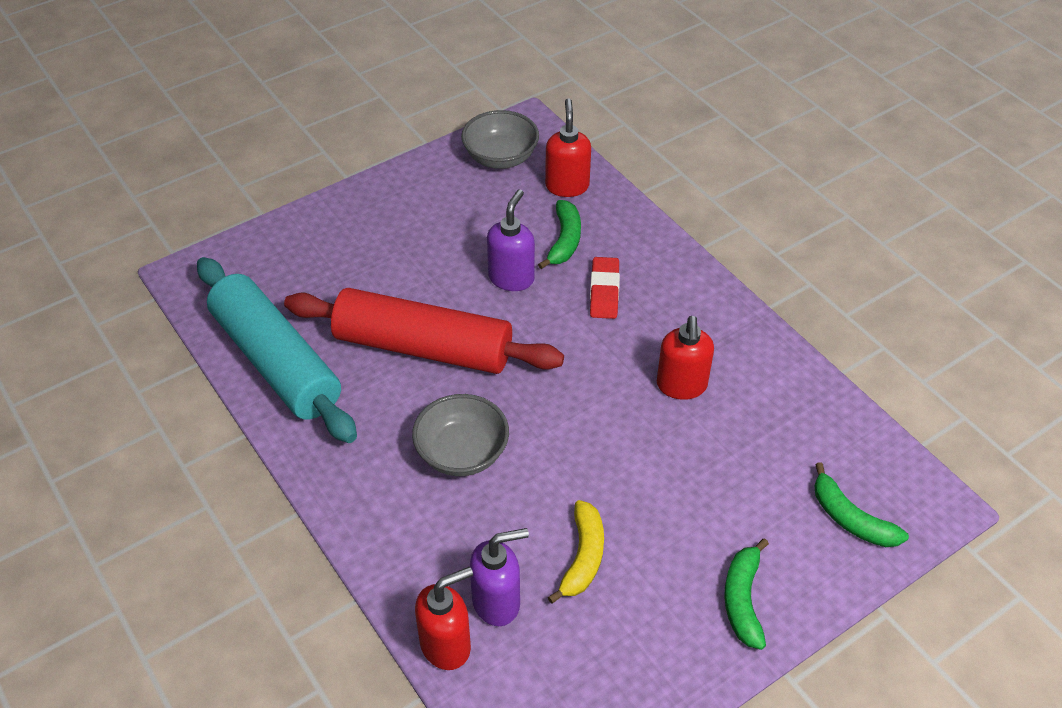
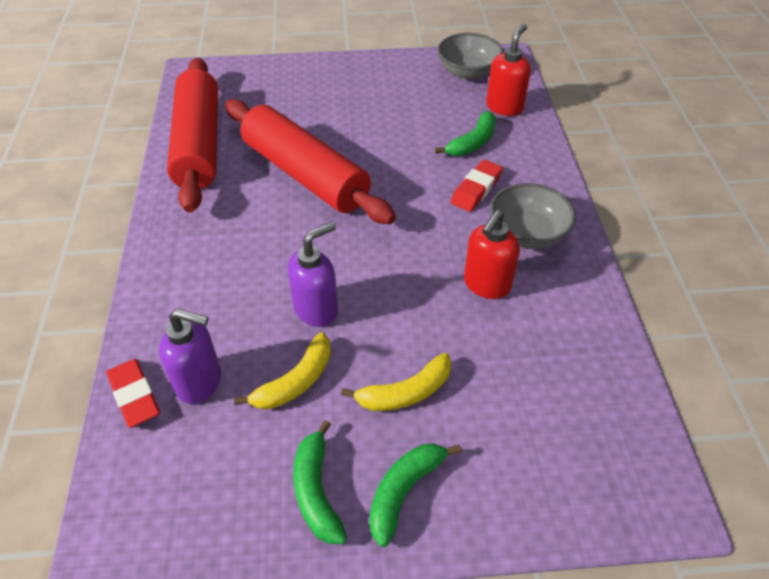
camera: 30 degrees right, 0 degrees up
turquoise rolling pin [197,257,357,443] -> red rolling pin [167,58,218,213]
grey bowl [412,394,509,476] -> grey bowl moved to [490,183,576,249]
red soap dispenser [415,567,473,670] -> red eraser [106,359,160,428]
purple soap dispenser [487,189,535,291] -> purple soap dispenser moved to [287,222,338,327]
green banana [814,462,909,547] -> green banana moved to [293,420,347,544]
none -> yellow banana [341,353,451,411]

